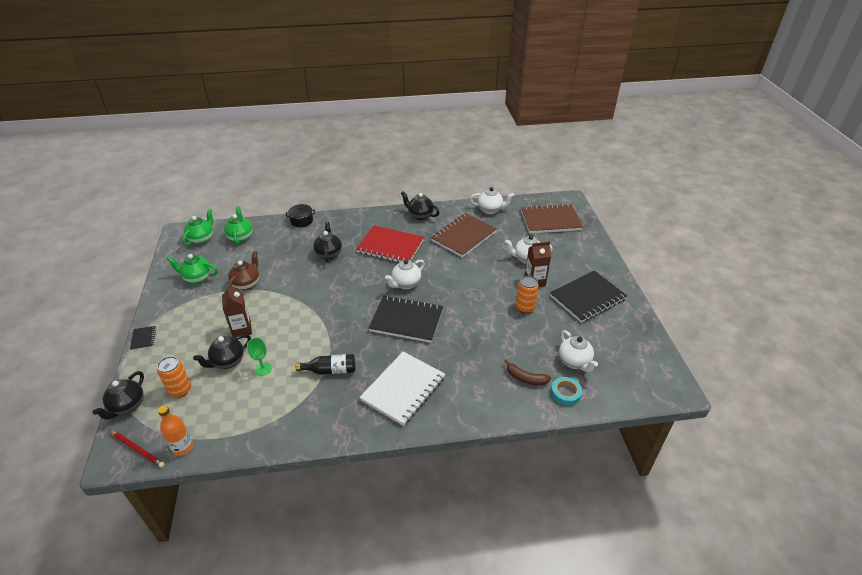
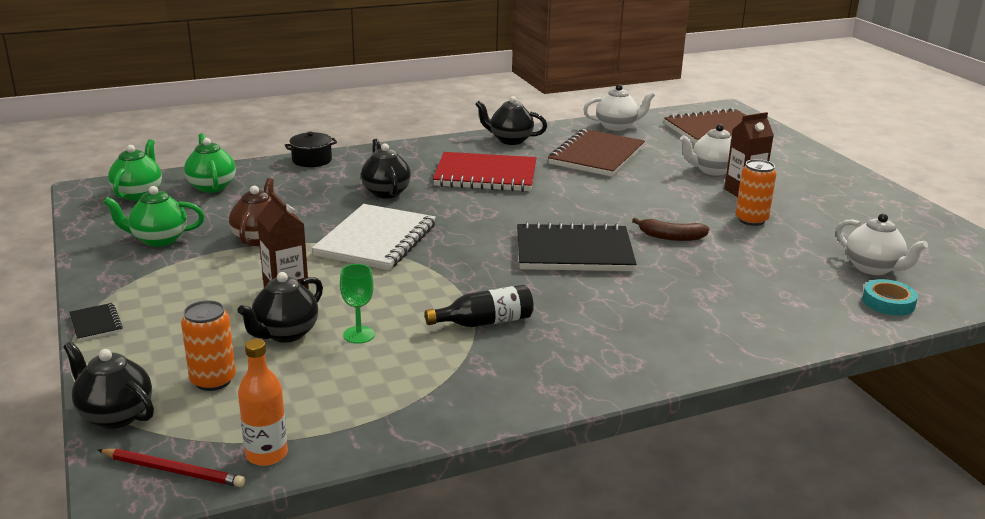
camera: 15 degrees left, 15 degrees down
black teapot [93,371,144,420] -> black teapot turned 120 degrees clockwise [63,341,154,429]
white notebook [359,352,445,426] -> white notebook moved to [312,204,436,270]
white teapot [385,259,425,289] -> none
brown banana [504,359,551,385] -> brown banana moved to [632,218,709,241]
black notebook [550,270,627,323] -> none

